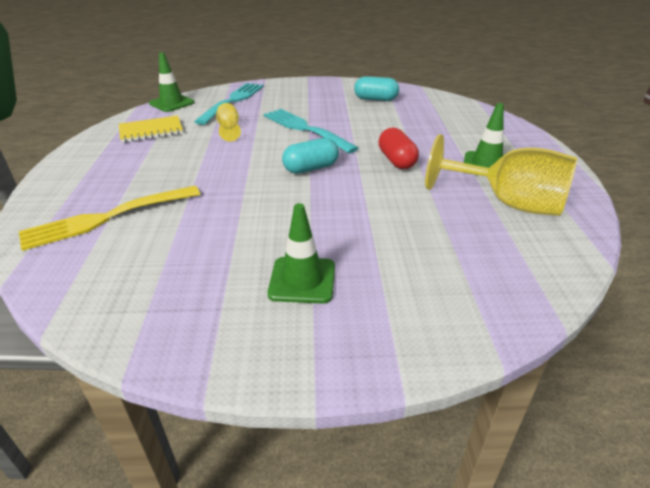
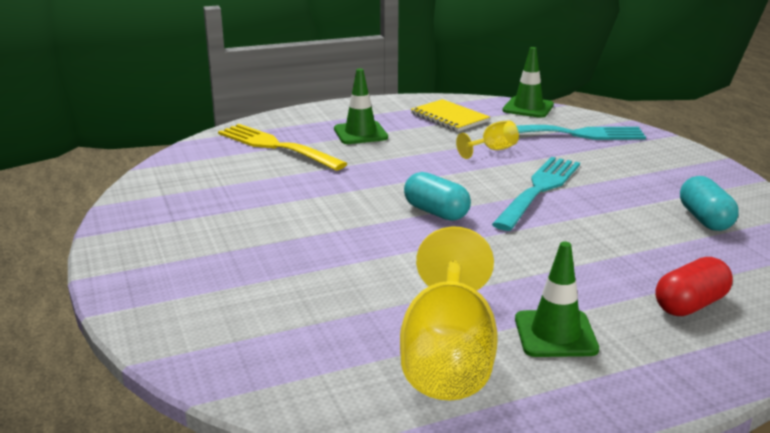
camera: 70 degrees right, 10 degrees down
green traffic cone [268,203,335,304] -> green traffic cone moved to [334,69,388,144]
red capsule [378,128,419,169] -> red capsule moved to [655,257,733,316]

